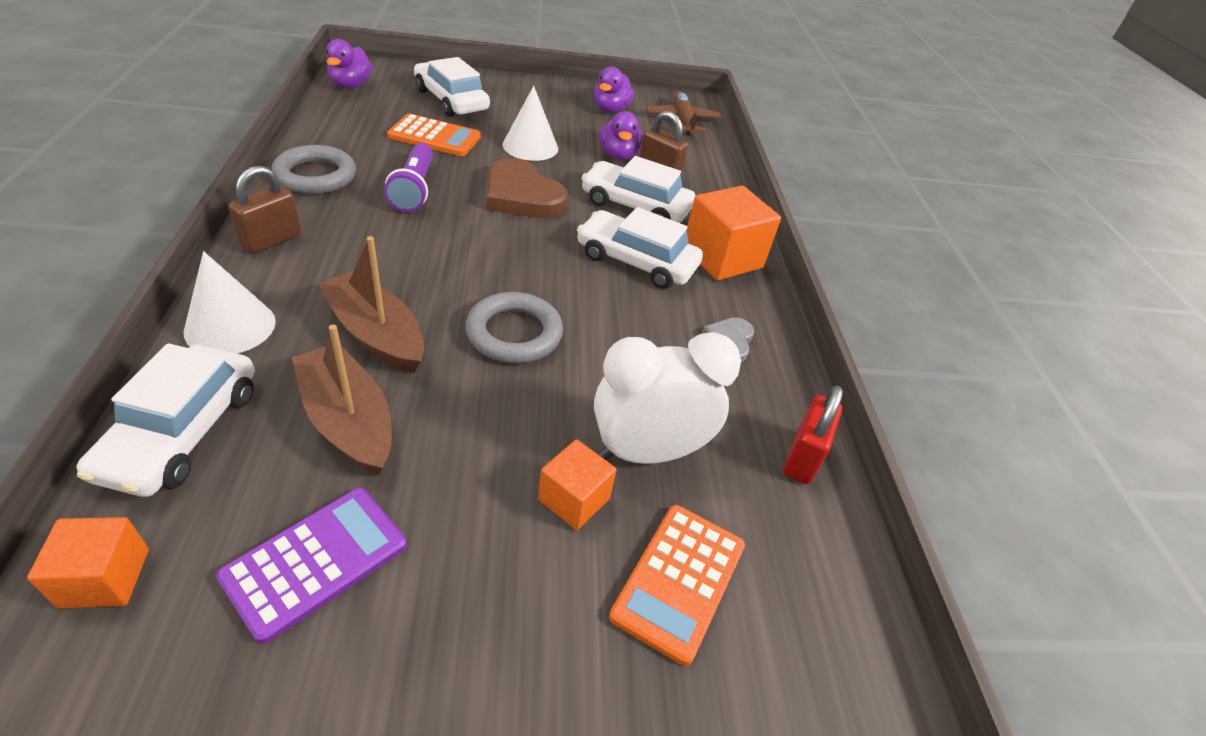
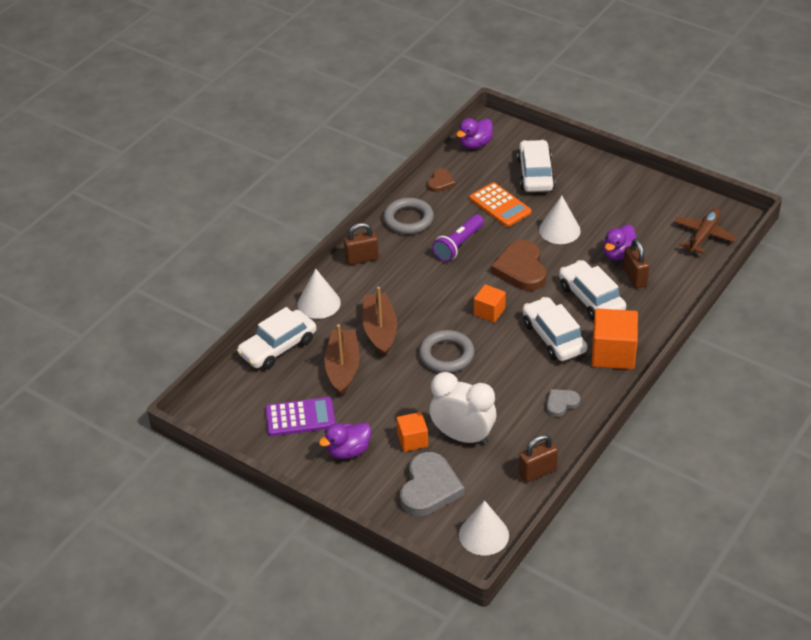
camera: 45 degrees right, 0 degrees up
orange cube [27,517,149,609] -> orange cube moved to [474,284,506,323]
purple duck [594,67,634,113] -> purple duck moved to [319,422,371,459]
orange calculator [609,505,745,666] -> grey heart [400,452,464,516]
red padlock [783,386,843,484] -> brown padlock [519,434,558,482]
none -> brown heart [427,168,455,192]
none -> white cone [459,500,509,556]

